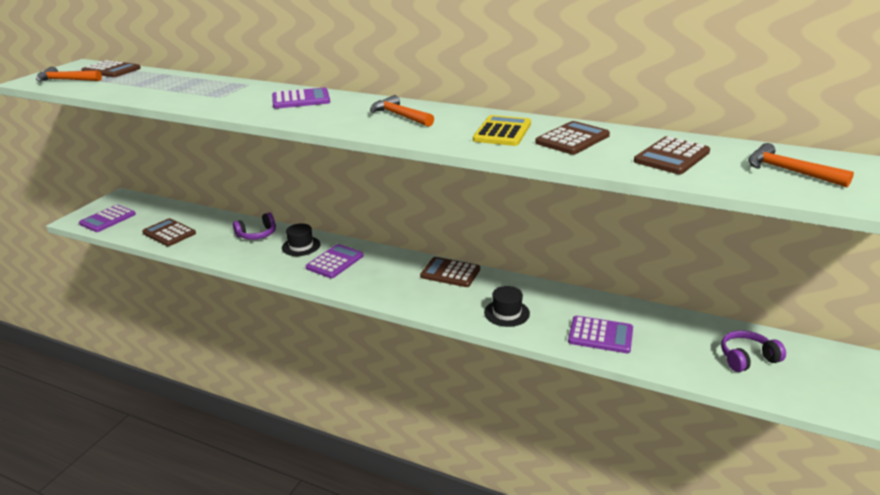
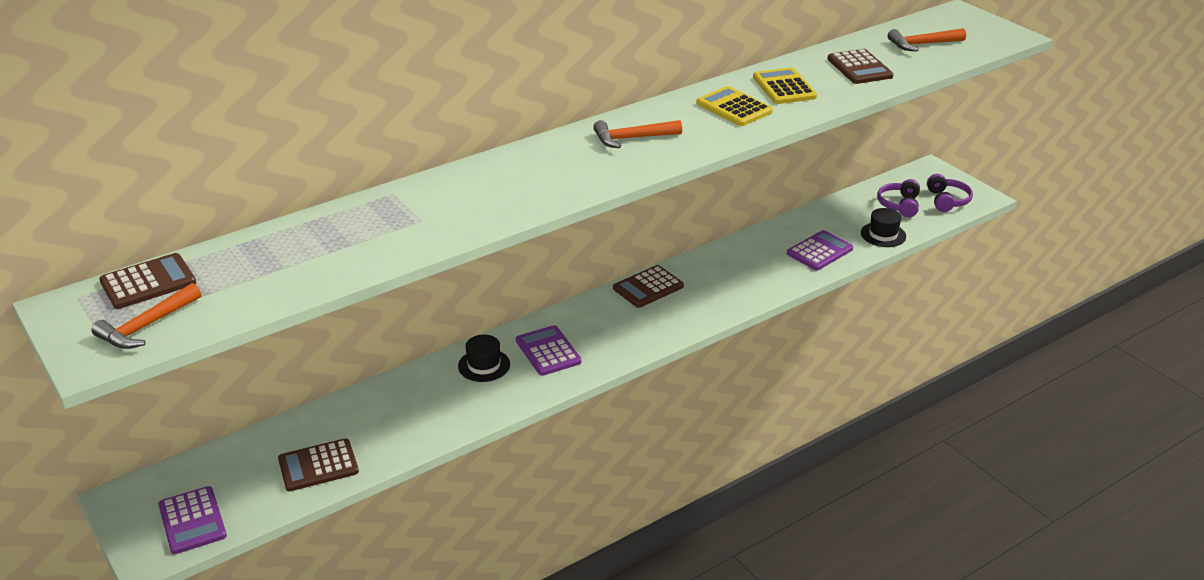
camera: 60 degrees left, 5 degrees up
purple headphones [233,212,276,240] -> purple headphones moved to [927,174,973,212]
purple calculator [272,87,330,109] -> none
black hat [484,286,530,327] -> black hat moved to [861,208,906,247]
brown calculator [535,121,610,155] -> yellow calculator [753,67,817,104]

